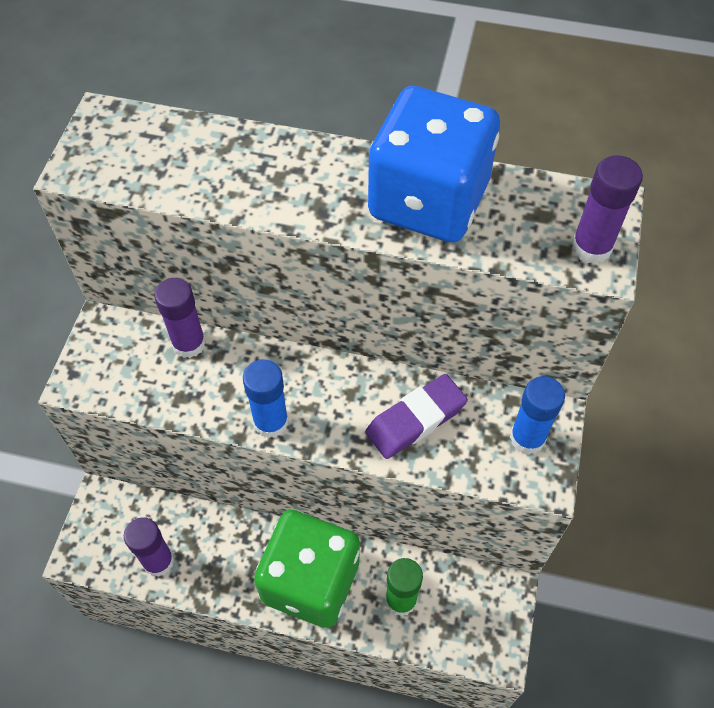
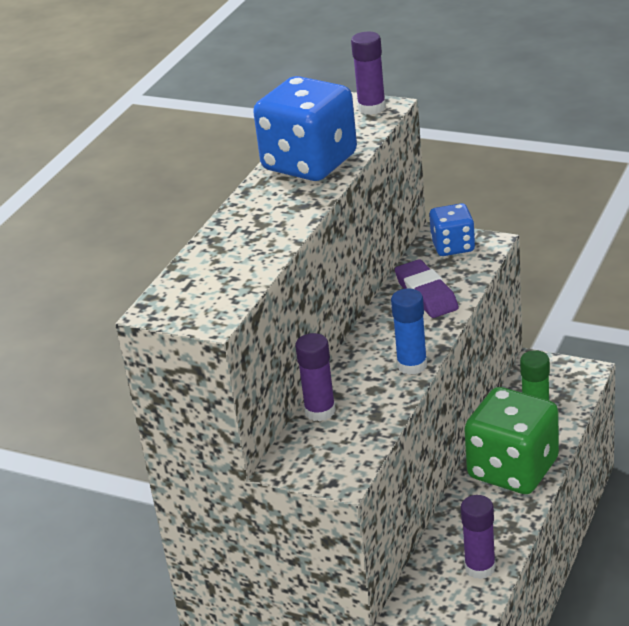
camera: 75 degrees left, 25 degrees down
blue glue stick [510,376,565,455] -> blue dice [429,203,475,256]

